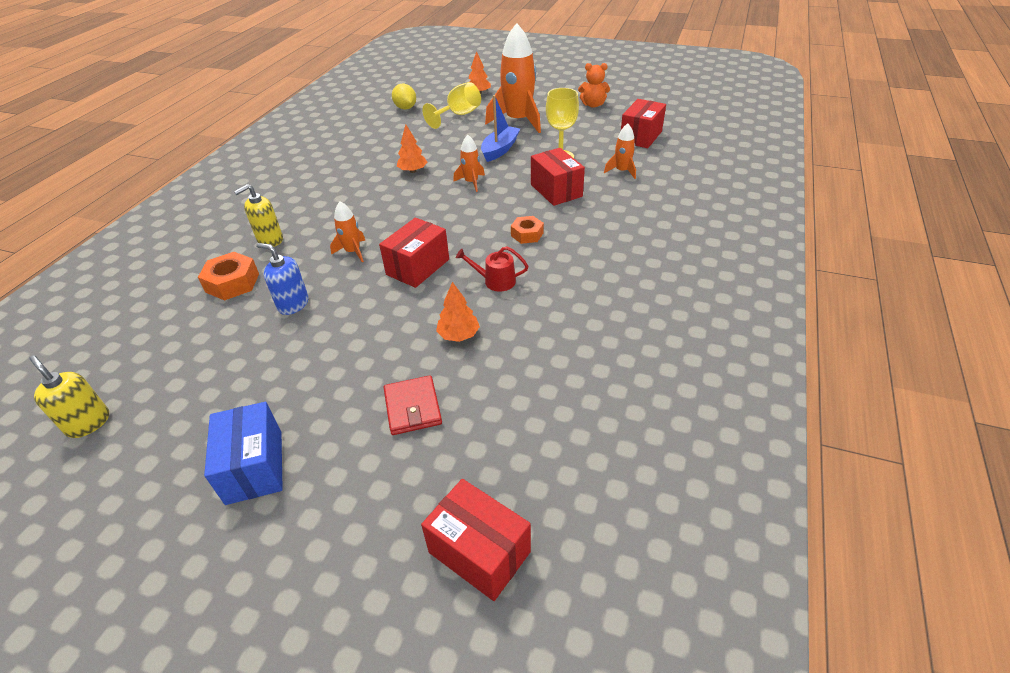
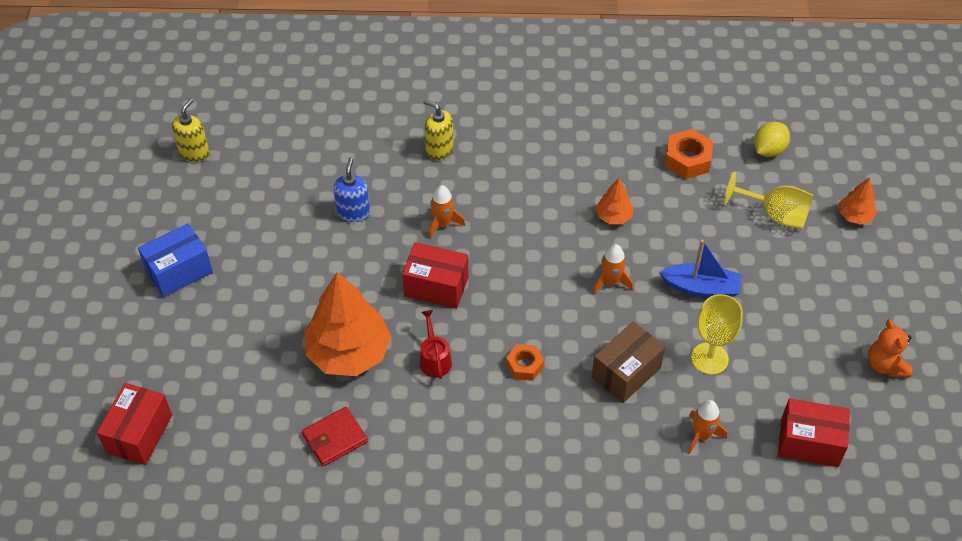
camera: 70 degrees right, 10 degrees up
orange nut [198,252,259,300] -> orange nut moved to [665,129,713,179]
red wallet [383,375,442,435] -> red wallet moved to [302,407,368,466]
orange tree [436,282,480,342] -> orange tree [305,273,391,376], size x2.12
orange rocket [485,23,541,133] -> none
red box [531,148,585,206] -> brown box [592,322,665,403]

